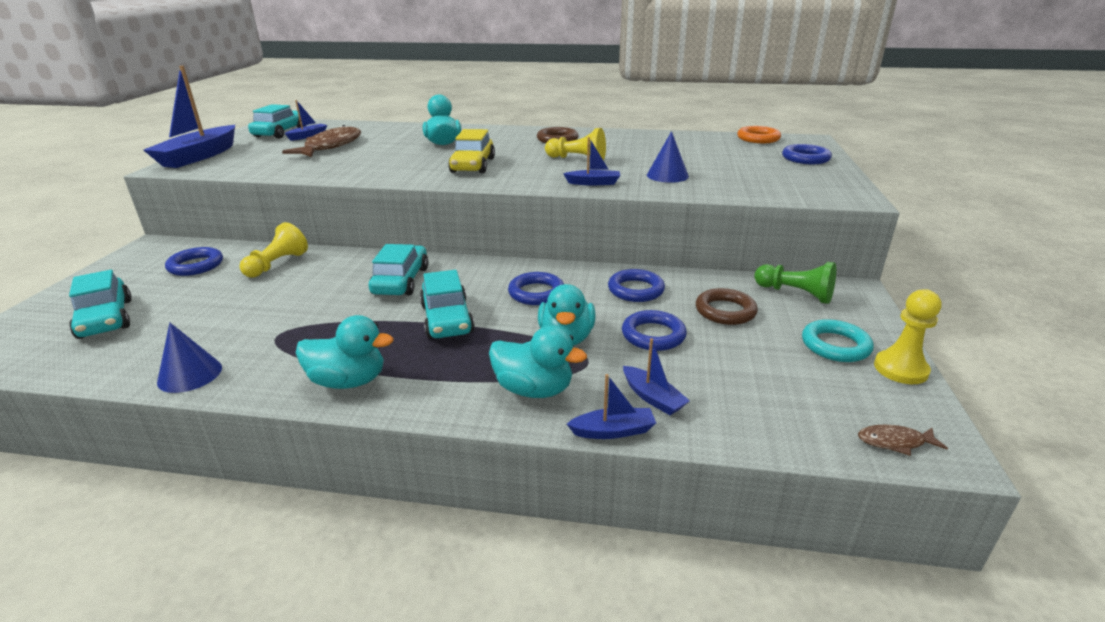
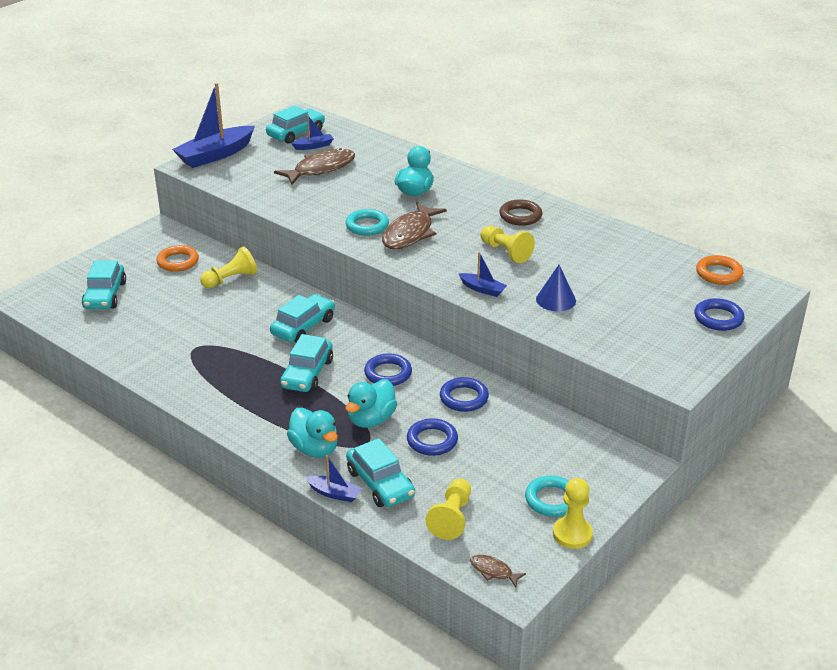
camera: 30 degrees right, 5 degrees up
blue cone [157,323,222,393] -> none
blue ring [165,247,223,276] -> orange ring [156,245,199,272]
turquoise duck [296,315,393,389] -> none
yellow car [448,129,495,173] -> brown fish [382,202,447,249]
blue boat [623,338,690,415] -> turquoise car [346,438,415,507]
brown ring [696,288,758,325] -> none
green pawn [754,262,836,304] -> none
none -> turquoise ring [345,209,389,236]
none -> yellow pawn [425,479,471,540]

